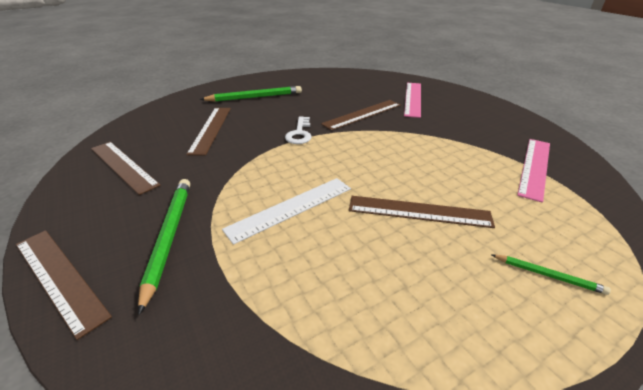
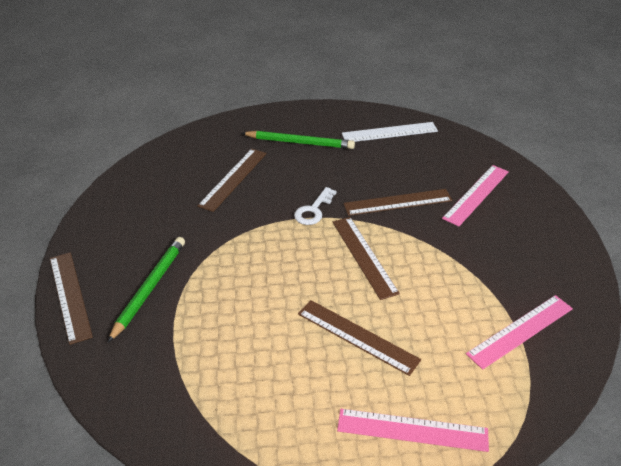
camera: 25 degrees right, 5 degrees up
brown ruler [91,142,161,195] -> brown ruler moved to [333,217,400,300]
white ruler [222,178,351,245] -> white ruler moved to [342,122,438,142]
green pencil [491,254,611,295] -> pink ruler [337,409,489,452]

